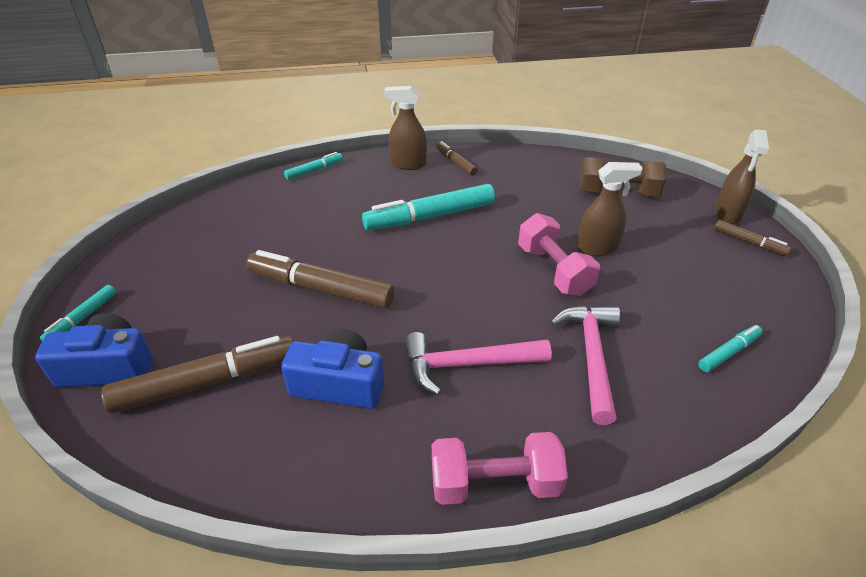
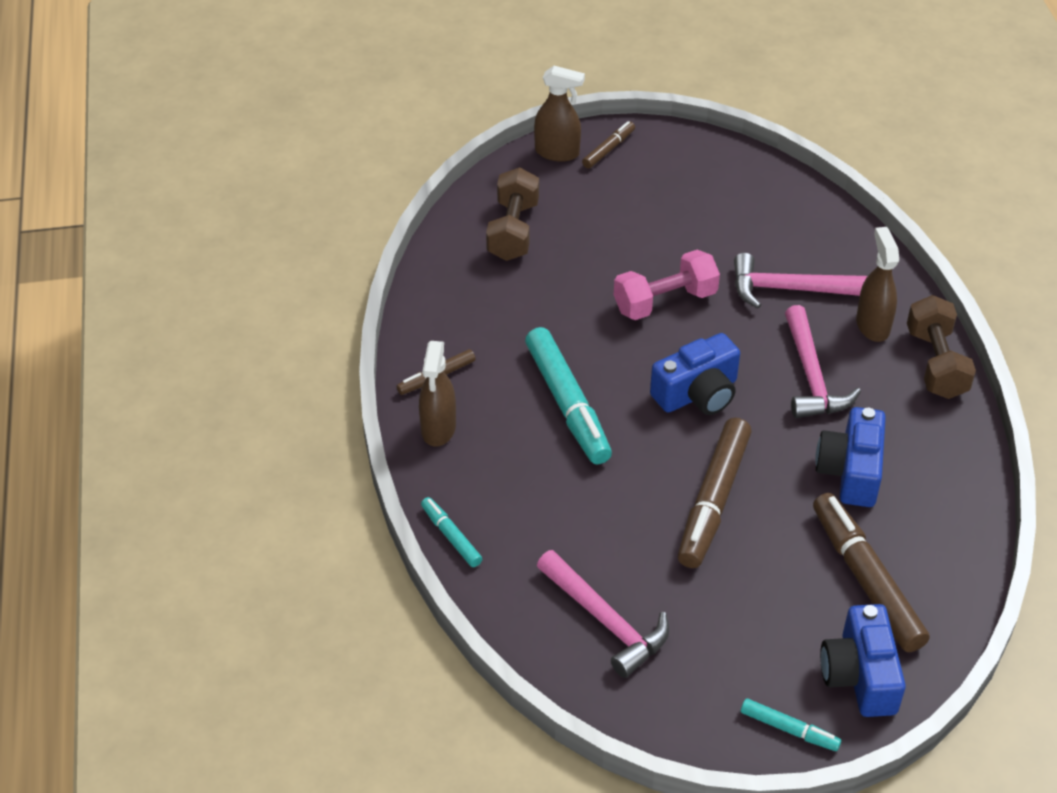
camera: 90 degrees left, 5 degrees up
pink dumbbell [432,432,568,505] -> brown dumbbell [907,295,976,399]
brown spray bottle [576,162,643,256] -> brown spray bottle moved to [856,227,899,342]
turquoise marker [698,325,763,372] -> none
none -> pink hammer [537,550,669,678]
none -> blue camera [650,333,740,415]

